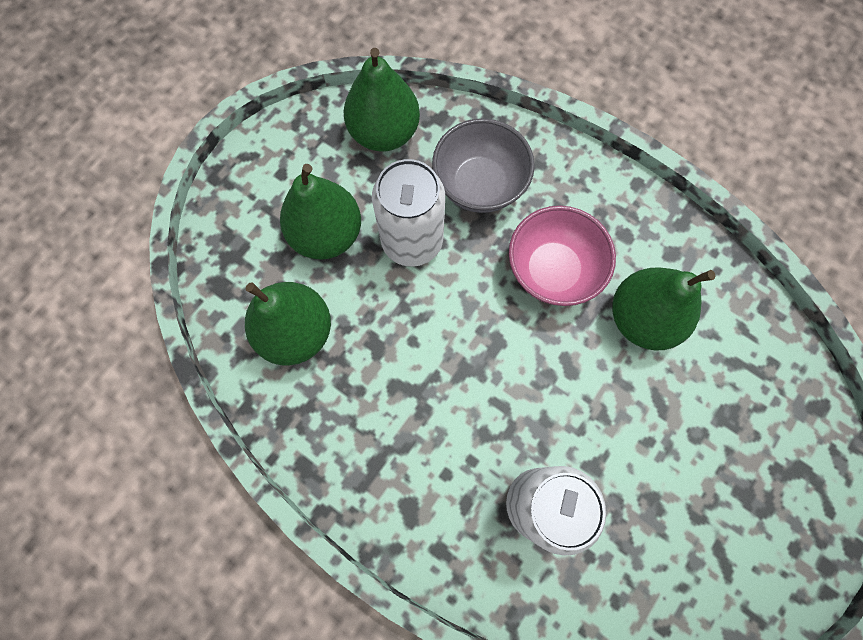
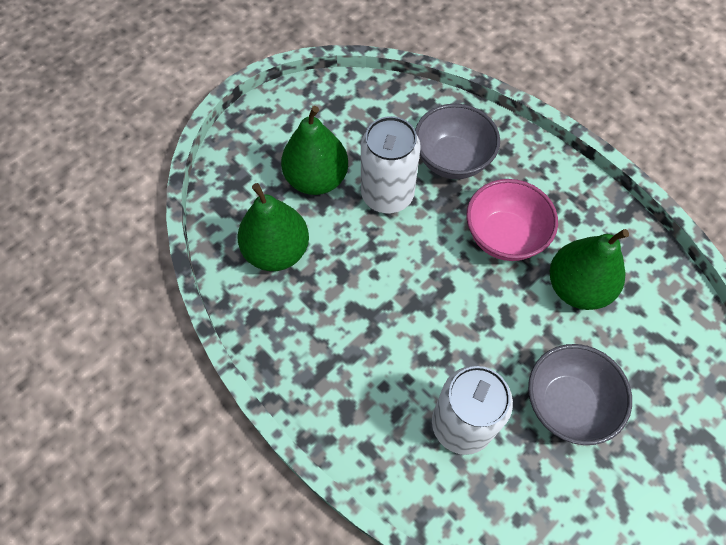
camera: 10 degrees right, 10 degrees down
green pear [343,48,420,151] -> none
none -> grey bowl [528,344,632,445]

